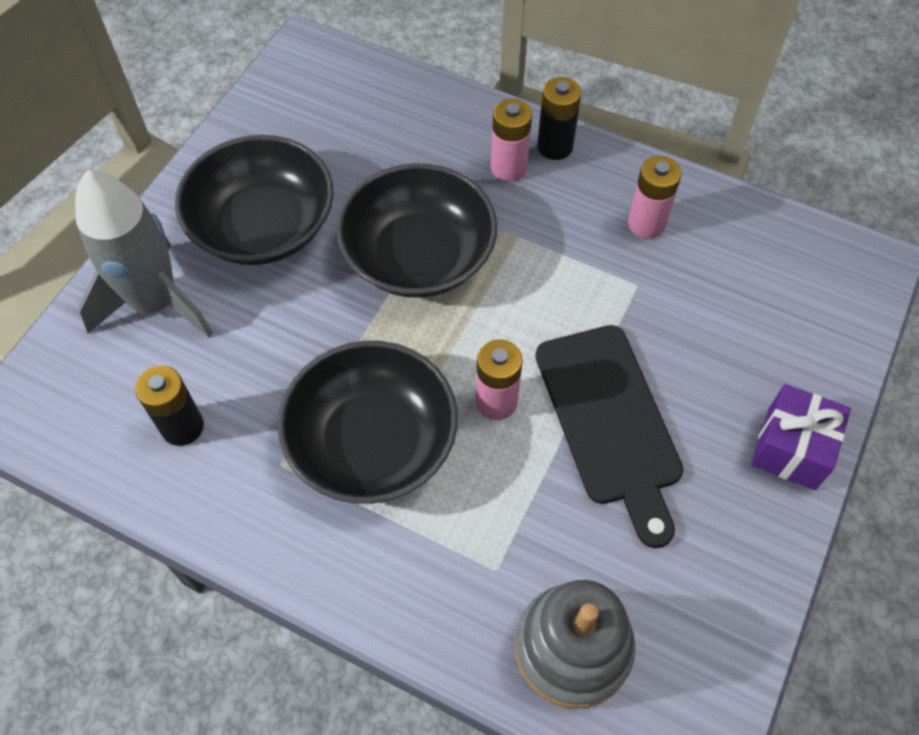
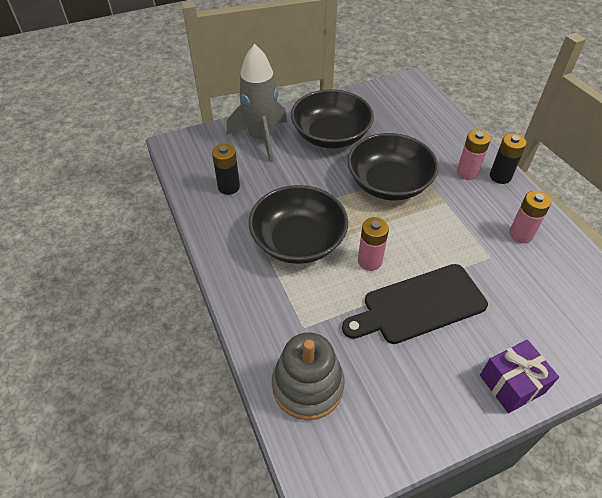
camera: 40 degrees right, 10 degrees down
black cutting board [535,325,684,548] -> black cutting board turned 45 degrees clockwise [342,264,488,344]

